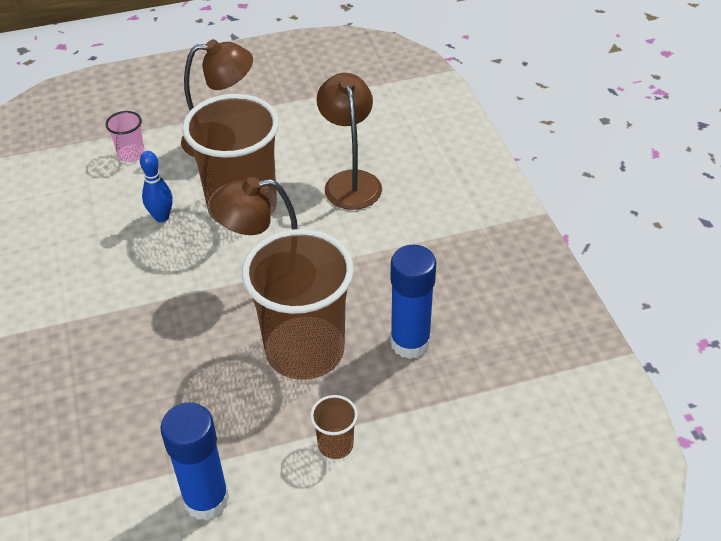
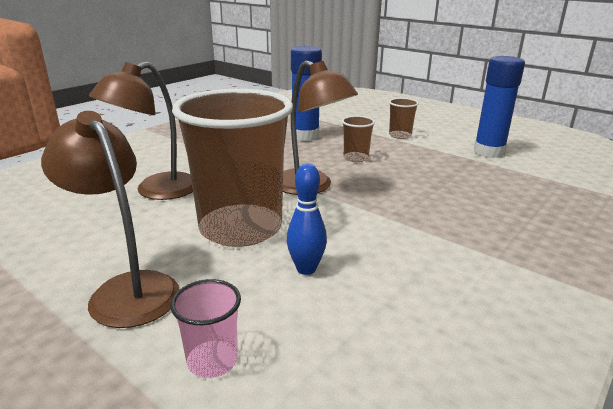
camera: 125 degrees left, 20 degrees down
brown cup [242,229,354,380] -> brown cup [342,116,375,162], size x0.41

